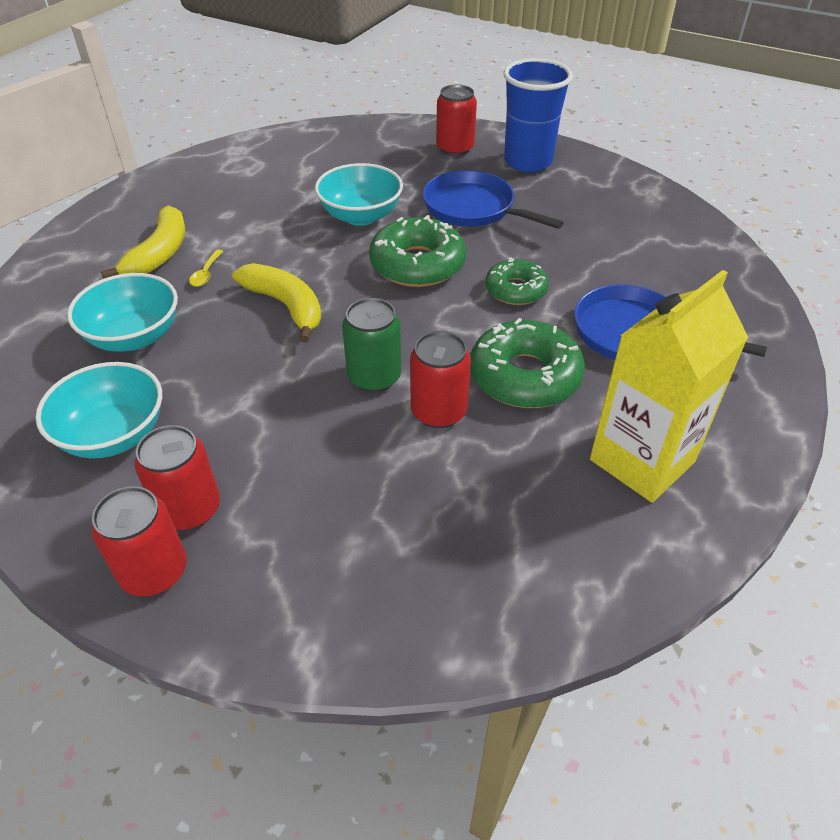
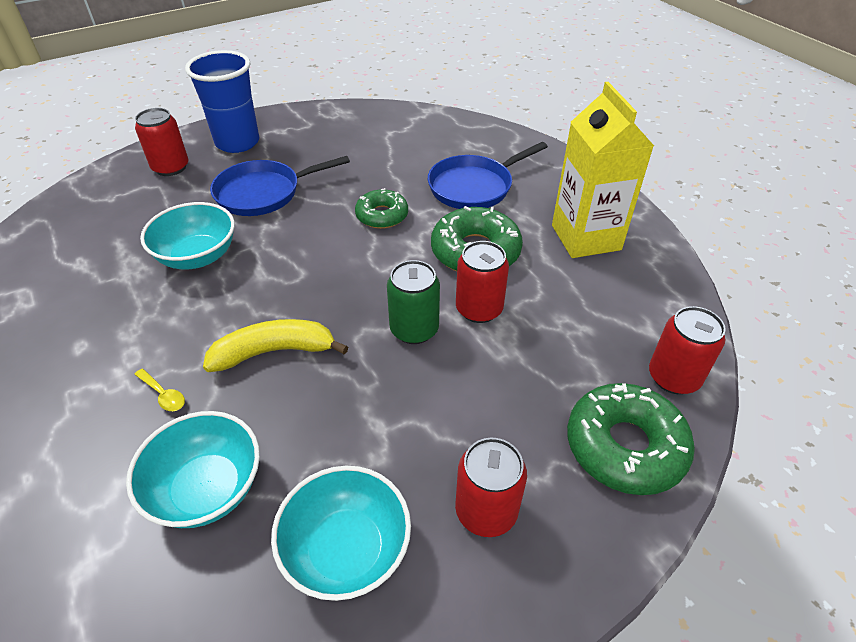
camera: 60 degrees left, 0 degrees up
red can [91,486,187,597] -> red can moved to [649,306,726,394]
yellow banana [101,205,185,278] -> none
green donut [369,215,466,287] -> green donut moved to [567,383,695,495]

